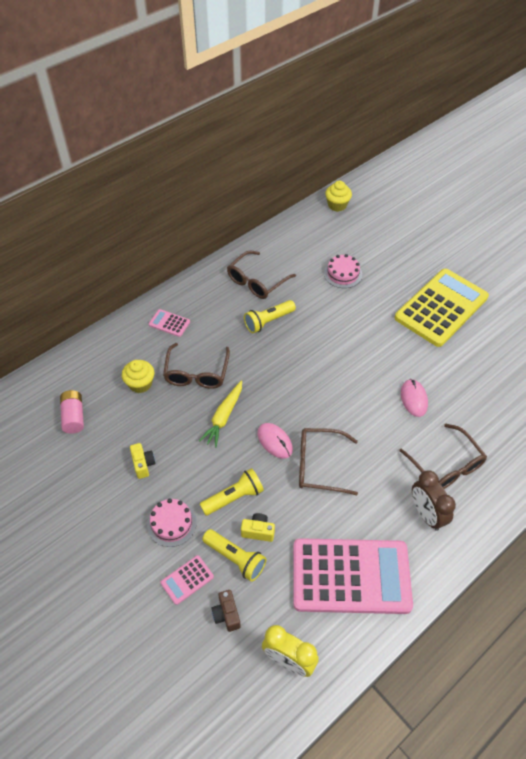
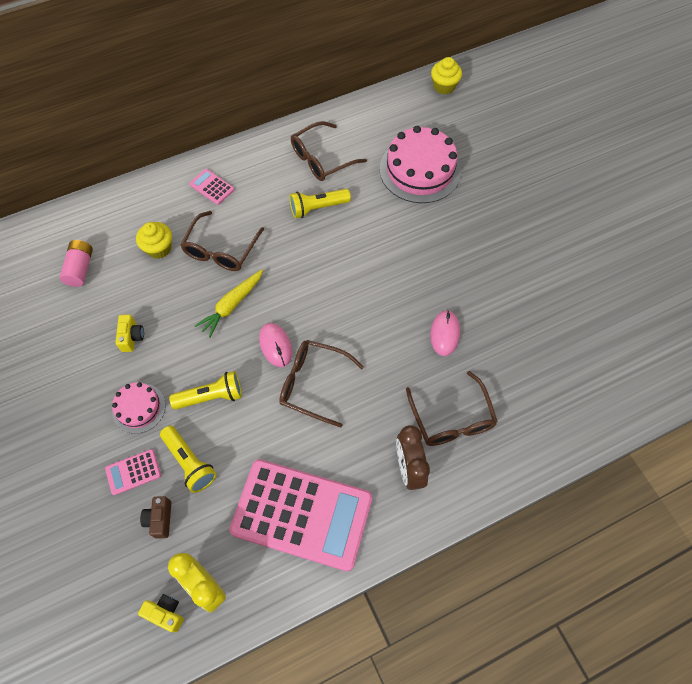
camera: 15 degrees right, 10 degrees up
yellow camera [241,513,275,542] -> yellow camera moved to [138,594,184,632]
pink cake [324,254,362,288] -> pink cake [380,126,461,203], size x1.85
yellow calculator [395,269,489,347] -> none

